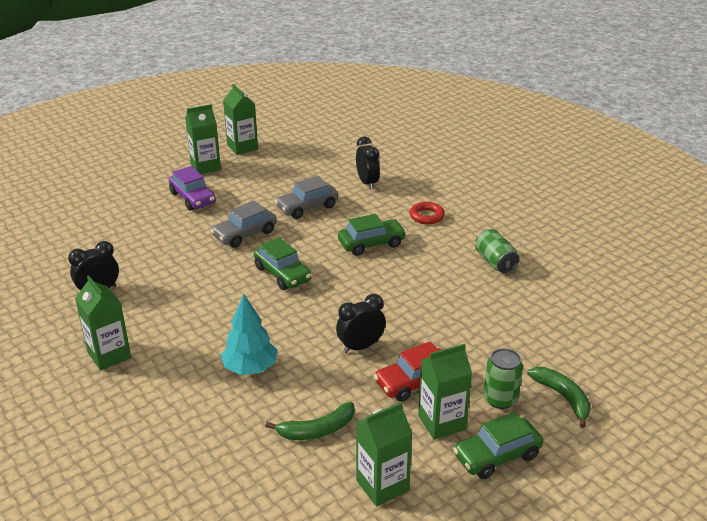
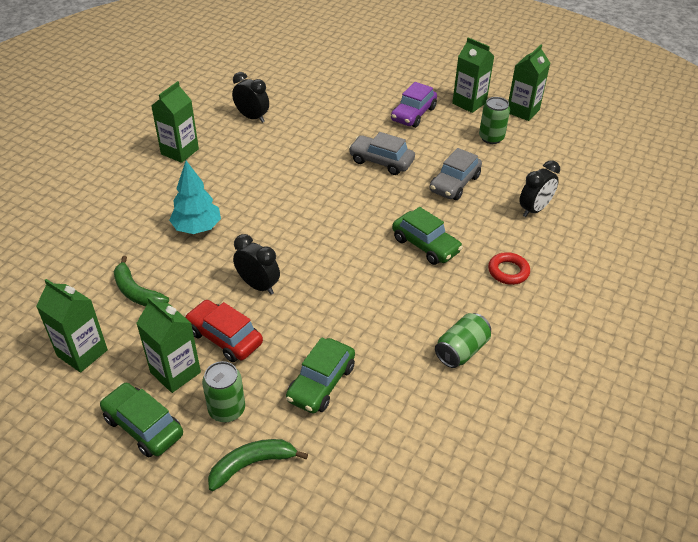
camera: 65 degrees right, 10 degrees up
green car [254,237,312,290] -> green car moved to [286,337,355,414]
grey car [275,176,338,219] -> grey car turned 90 degrees counterclockwise [430,148,482,200]
green banana [527,367,591,428] -> green banana turned 150 degrees counterclockwise [208,439,308,491]
none -> green can [479,97,510,144]

